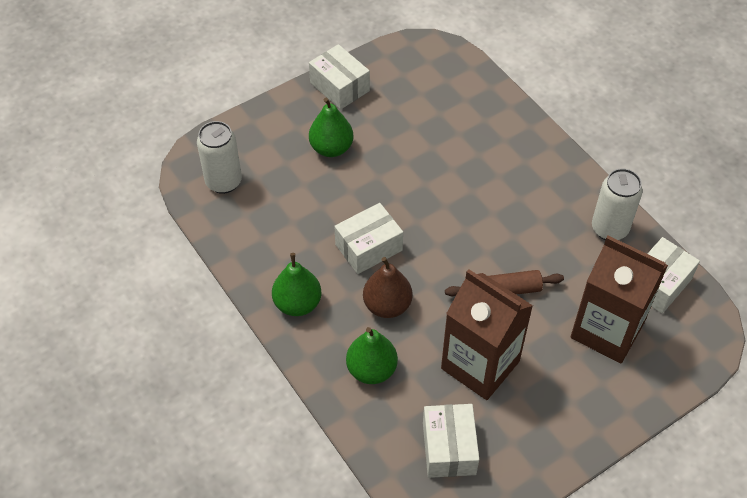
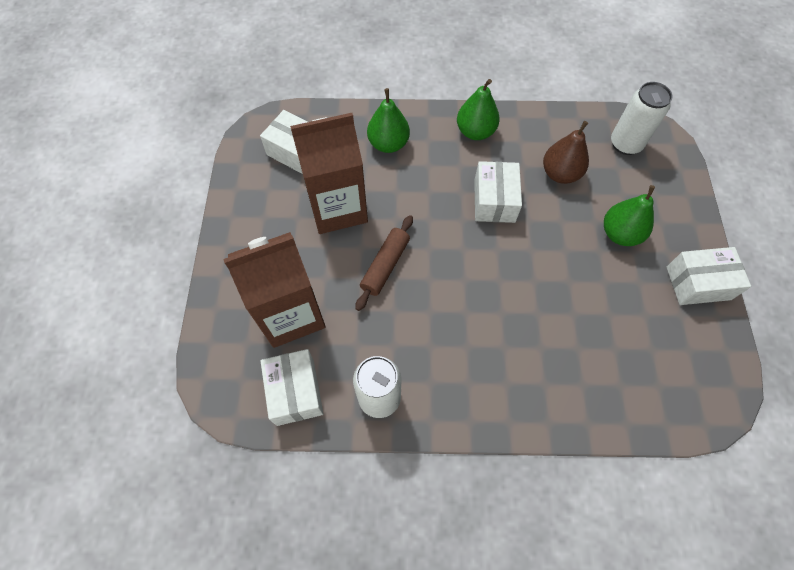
camera: 125 degrees right, 10 degrees up
brown pear [363,257,413,318] -> brown pear moved to [543,121,589,184]

